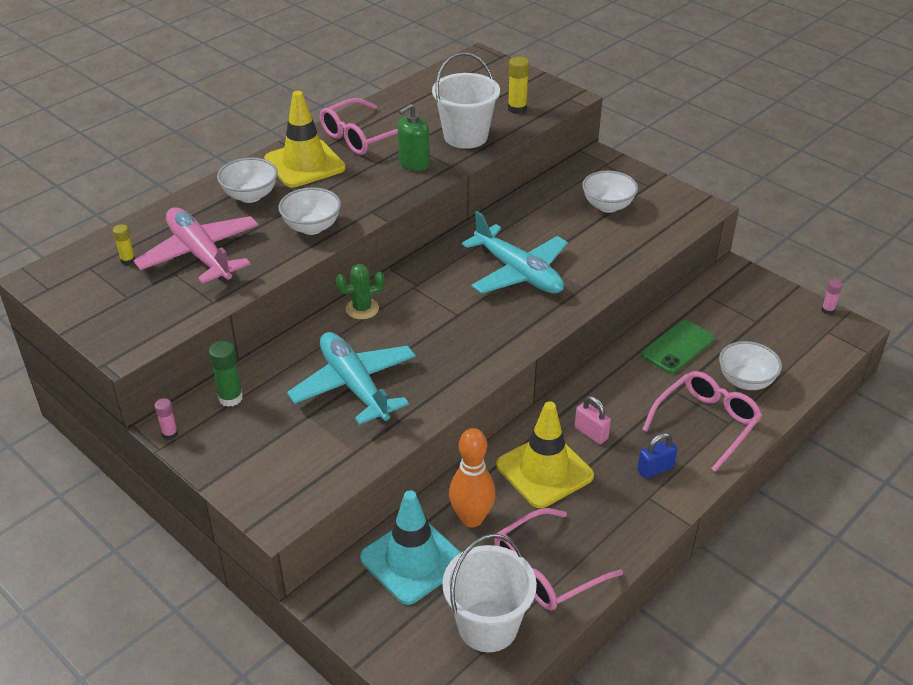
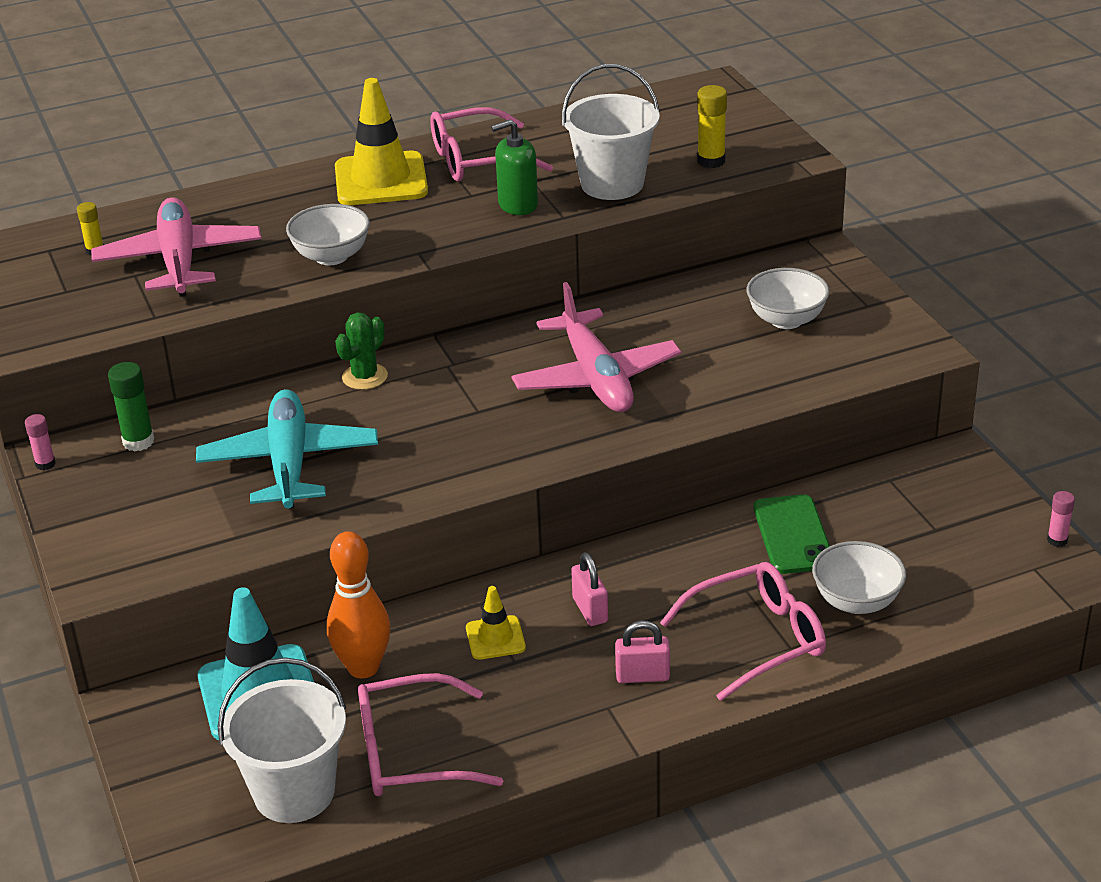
camera: 25 degrees right, 5 degrees down
white bowl [217,157,278,203] -> none
green cactus [335,264,385,319] -> green cactus turned 60 degrees counterclockwise [335,312,388,390]
turquoise plane [462,211,568,294] -> pink plane [512,282,681,412]
yellow traffic cone [496,401,594,508] -> yellow traffic cone [466,586,526,660], size x0.51
blue padlock [637,433,678,478] -> pink padlock [615,620,670,683]
green phone [641,320,715,374] -> green phone turned 75 degrees counterclockwise [753,494,830,574]

